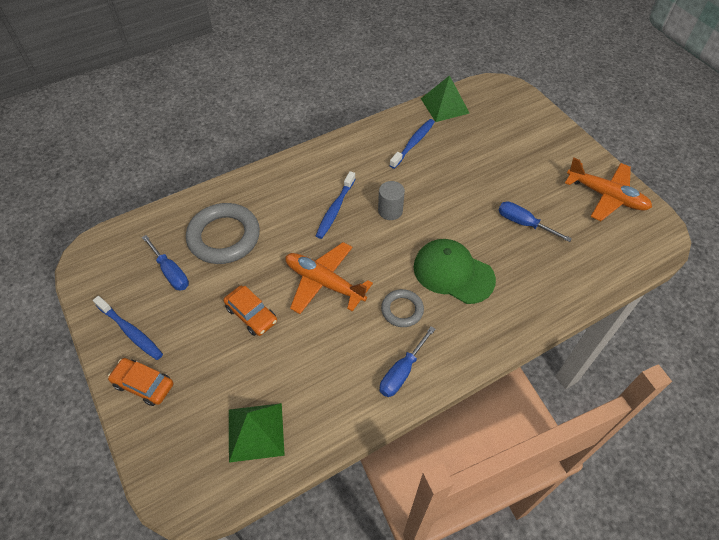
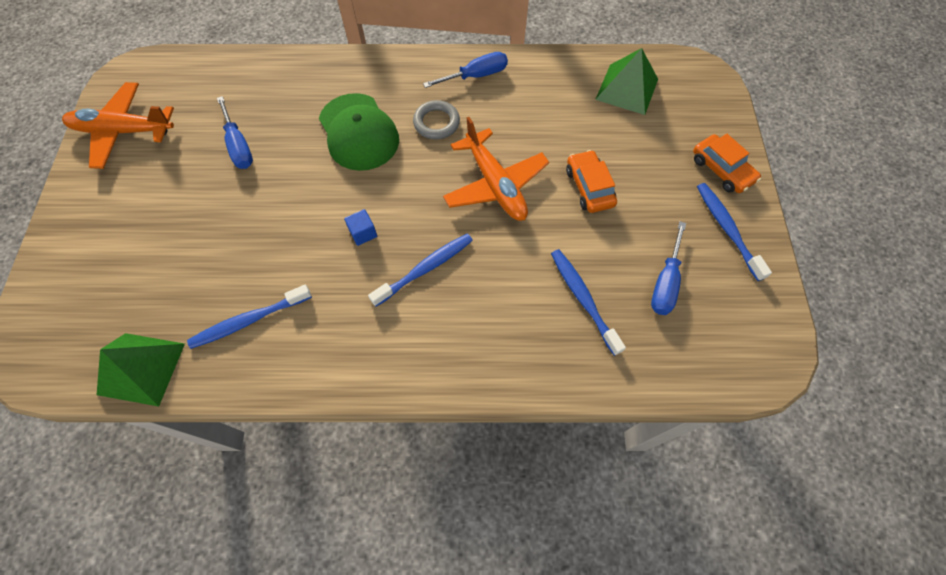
camera: 150 degrees left, 10 degrees up
blue screwdriver [142,235,189,291] -> blue screwdriver turned 150 degrees counterclockwise [651,221,686,315]
grey ring [186,203,260,264] -> blue toothbrush [551,249,626,356]
grey cylinder [378,181,405,220] -> blue cube [344,209,377,246]
orange plane [565,158,652,221] -> orange plane turned 60 degrees counterclockwise [62,82,174,169]

